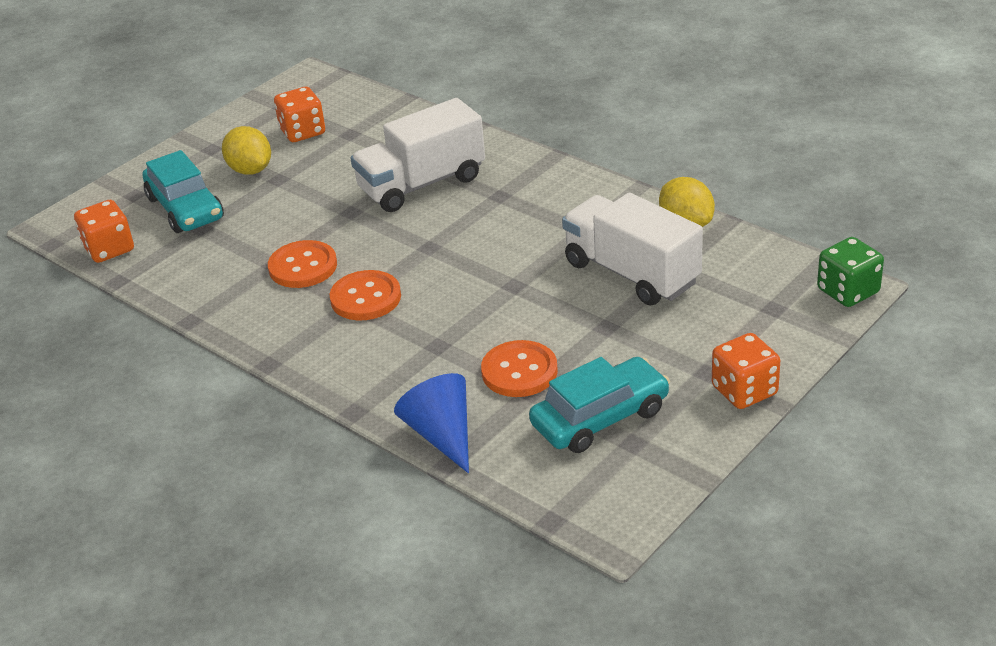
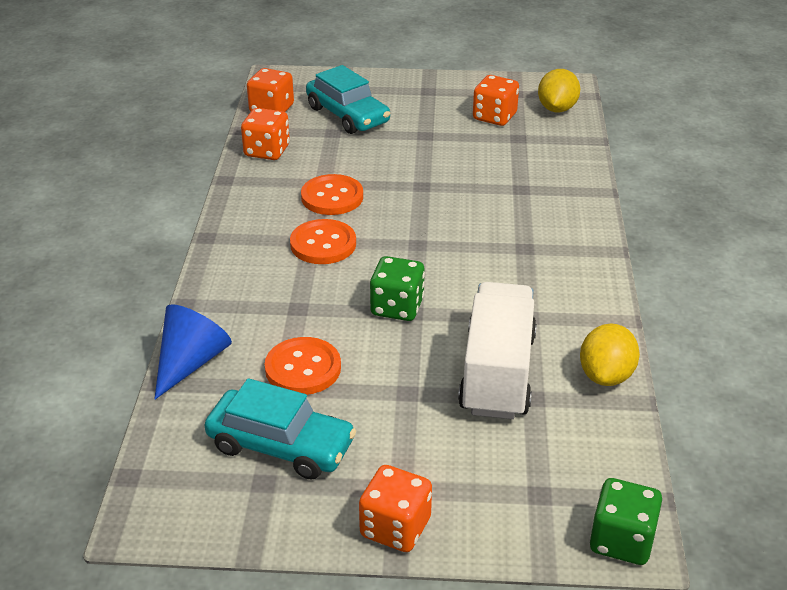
camera: 50 degrees right, 0 degrees up
turquoise car [142,150,224,233] -> turquoise car turned 60 degrees counterclockwise [306,65,390,134]
yellow lemon [222,126,271,175] -> yellow lemon moved to [538,69,580,112]
white truck [351,98,485,212] -> none
none -> orange dice [241,108,290,160]
none -> green dice [370,256,425,321]

